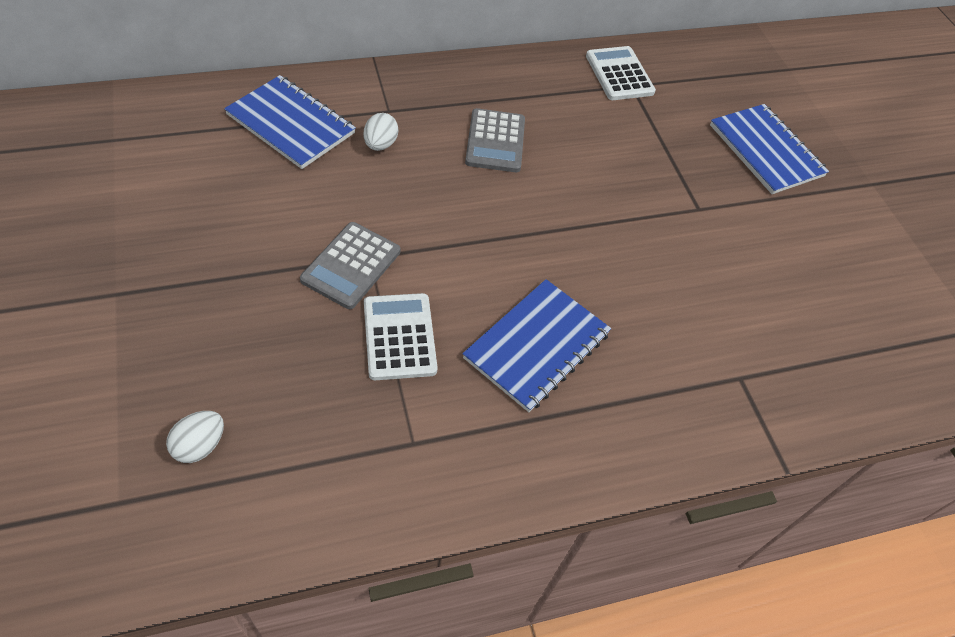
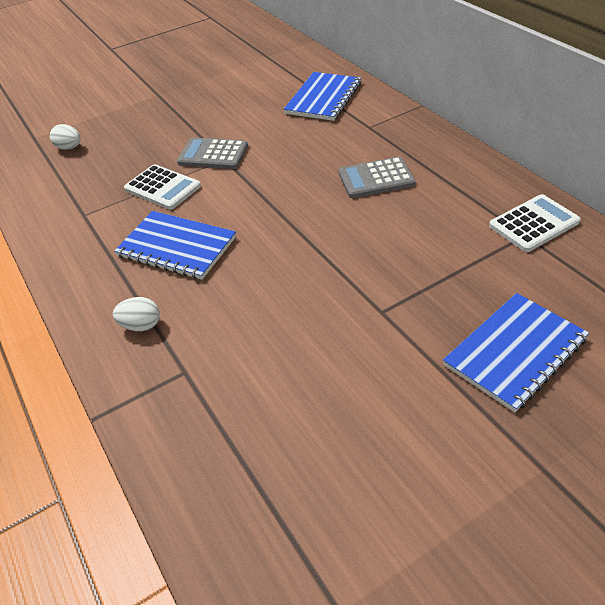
camera: 85 degrees right, 10 degrees down
white egg [364,113,398,151] -> white egg moved to [113,297,160,331]
white calculator [364,293,438,380] -> white calculator turned 60 degrees clockwise [124,164,201,210]

